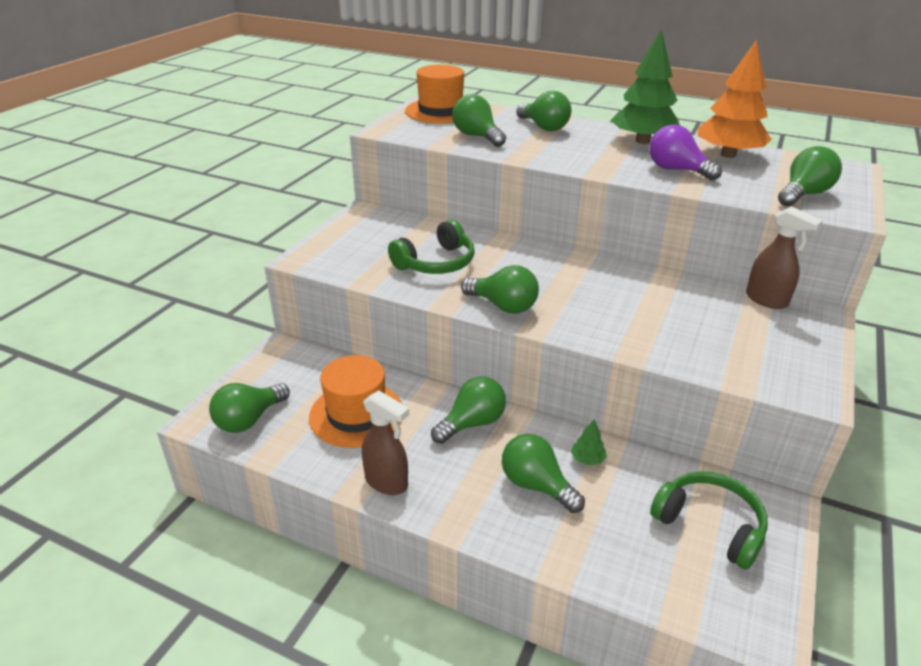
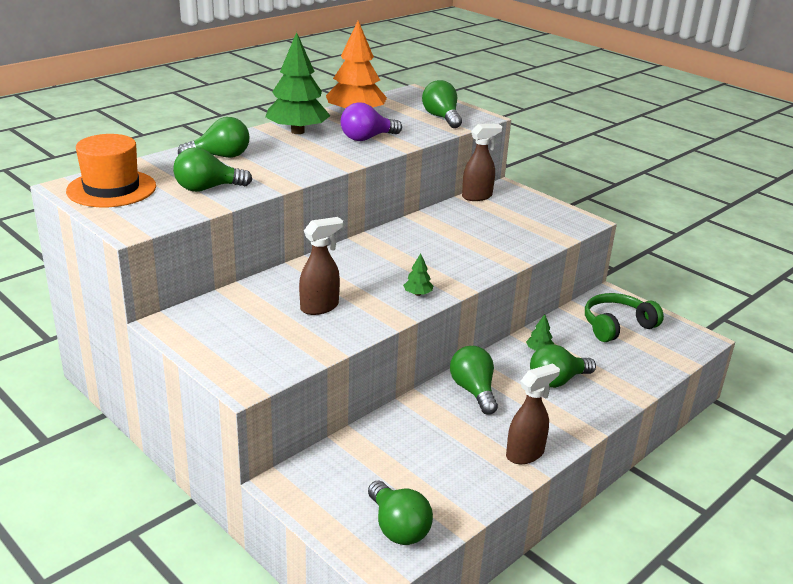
camera: 70 degrees left, 5 degrees down
orange hat [309,355,402,448] -> none
green headphones [388,219,475,274] -> brown spray bottle [299,217,343,315]
green light bulb [461,265,539,314] -> green tree [403,253,433,296]

